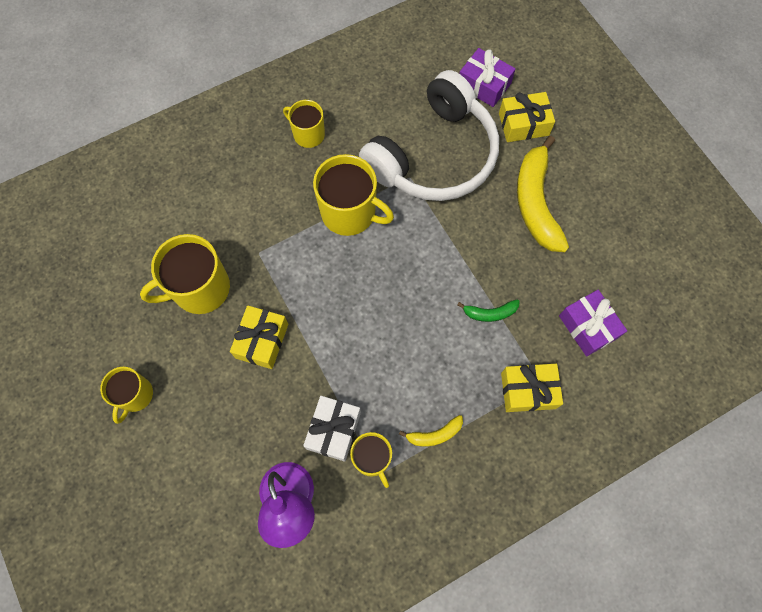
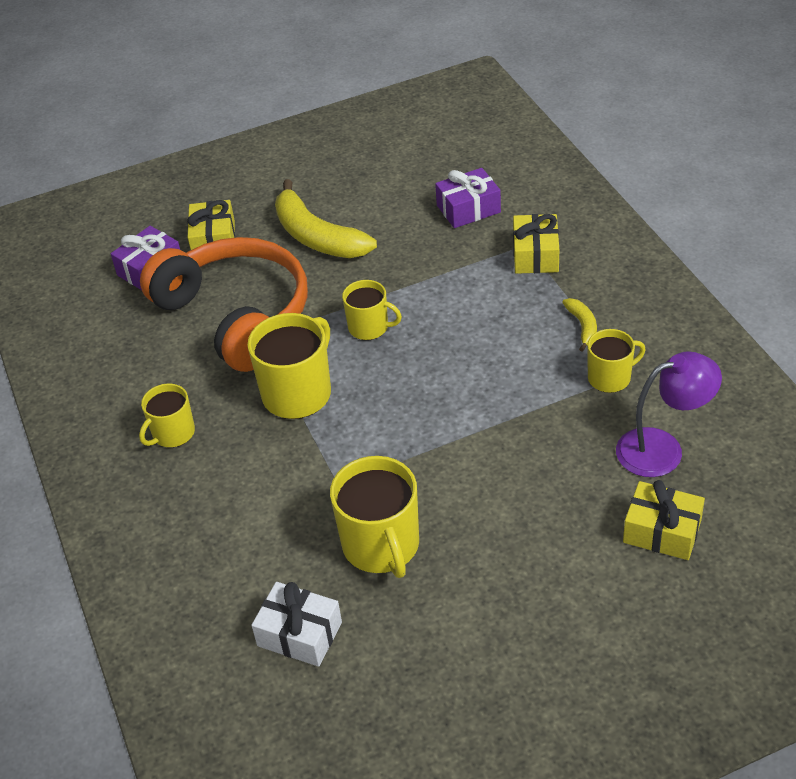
camera: 80 degrees left, 25 degrees down
yellow mug [100,367,153,424] -> yellow mug moved to [342,280,402,340]
yellow gift [230,305,288,369] -> yellow gift moved to [623,480,705,560]
white gift [303,396,361,462] -> white gift moved to [251,582,342,667]
white headphones [359,70,499,201] -> orange headphones [140,237,308,372]
green banana [457,299,520,322] -> none
yellow banana [517,136,569,252] -> yellow banana turned 45 degrees clockwise [275,179,377,258]

